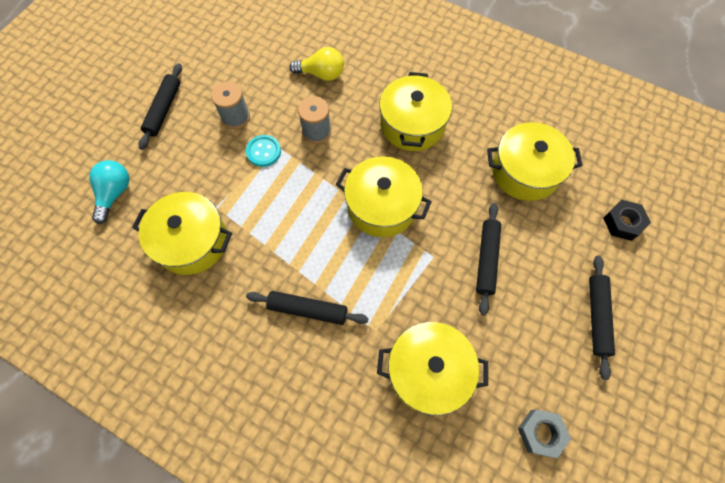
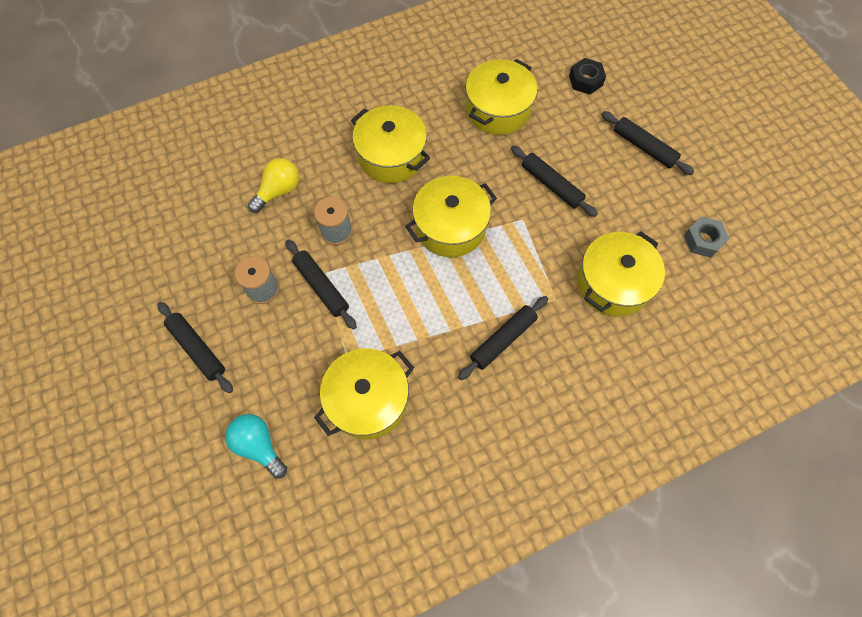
camera: 55 degrees left, 0 degrees up
turquoise button [246,135,281,167] -> black rolling pin [286,240,357,330]

